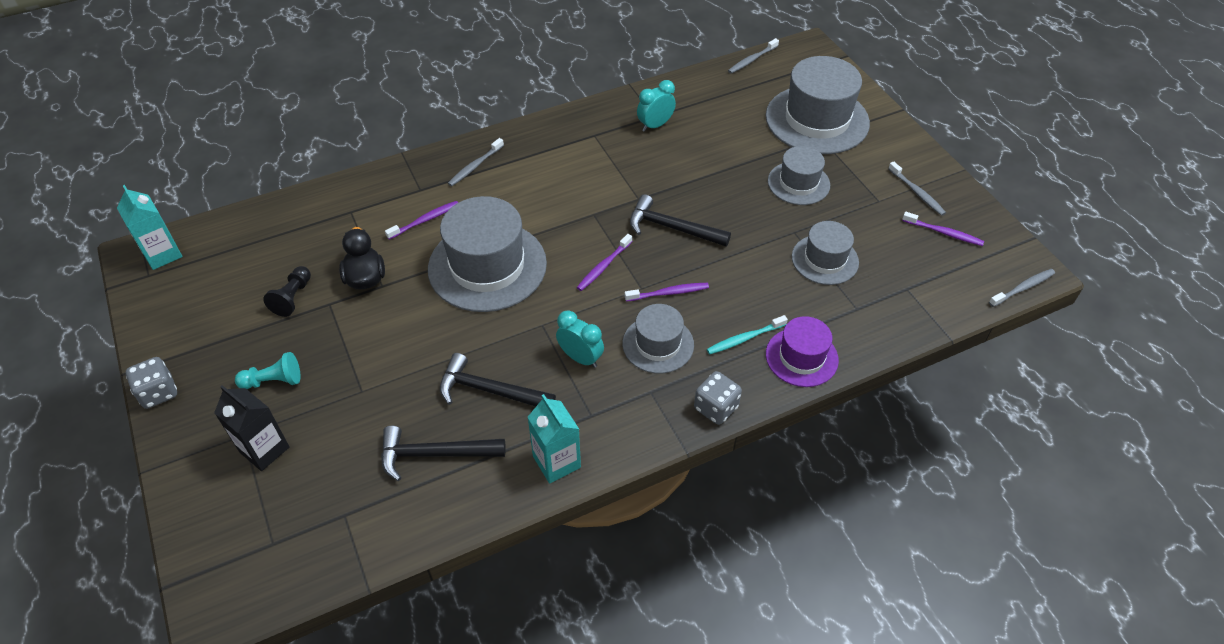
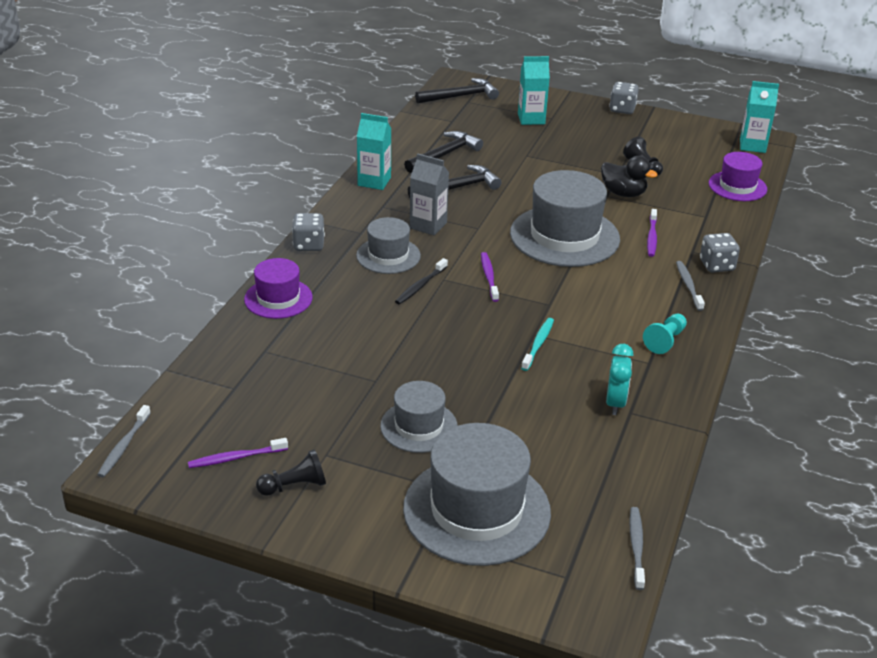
camera: 135 degrees right, 15 degrees down
black carton [214,385,290,471] -> turquoise carton [518,56,550,125]
turquoise pawn [235,352,301,389] -> turquoise pawn moved to [643,314,687,354]
turquoise clock [556,310,604,368] -> grey carton [410,153,449,236]
purple toothbrush [625,283,709,302] -> black toothbrush [395,258,448,304]
black hammer [630,194,731,247] -> black hammer moved to [415,78,499,104]
turquoise toothbrush [707,315,788,354] -> turquoise toothbrush moved to [521,318,554,371]
grey hat [792,221,859,285] -> none
grey toothbrush [888,161,946,216] -> black pawn [256,449,326,496]
none -> grey dice [700,233,740,273]
none -> purple hat [709,152,767,201]

